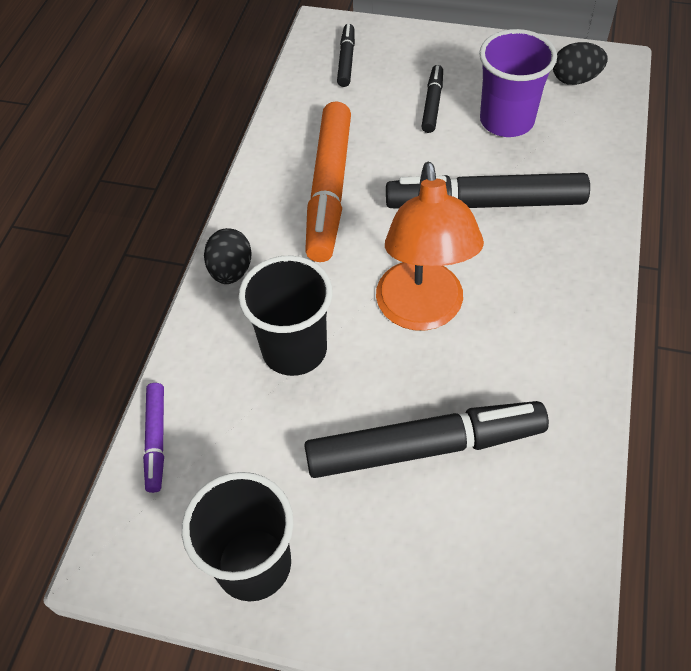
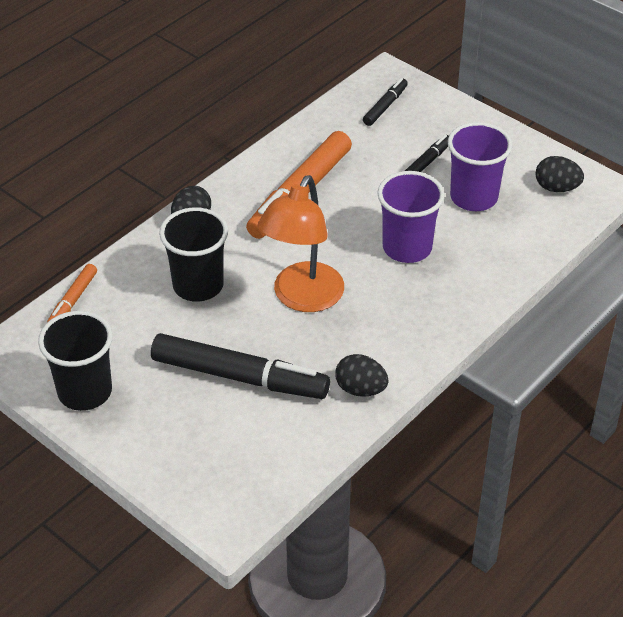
camera: 25 degrees right, 10 degrees down
purple marker [143,383,164,493] -> orange marker [47,264,97,323]
black marker [386,173,590,209] -> purple cup [377,171,445,263]
none -> black egg [335,354,389,397]

